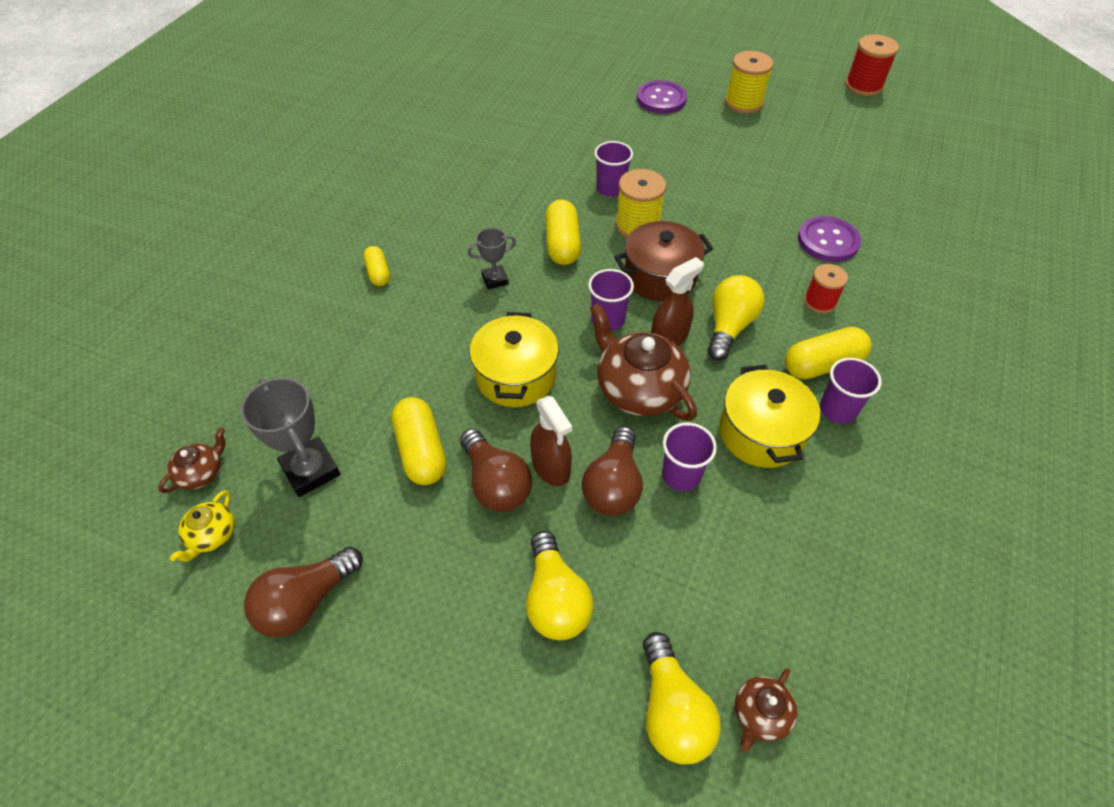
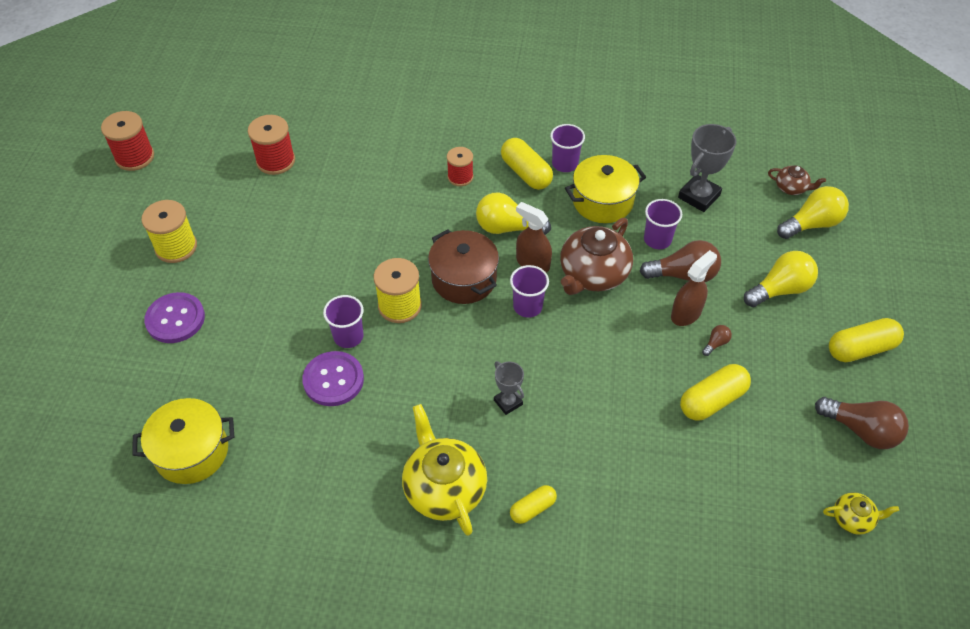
camera: 105 degrees left, 0 degrees up
brown teapot [158,428,225,493] -> none
grey trophy [241,378,340,497] -> grey trophy moved to [678,124,736,212]
brown light bulb [460,429,532,512] -> brown light bulb [702,325,732,356], size x0.45
yellow pot [470,312,559,407] -> yellow pot moved to [133,398,234,484]
yellow capsule [545,200,581,265] -> yellow capsule moved to [829,318,904,362]
purple button [798,216,861,262] -> purple button moved to [302,351,364,406]
none -> red spool [248,115,295,175]
none -> yellow teapot [402,404,487,536]

